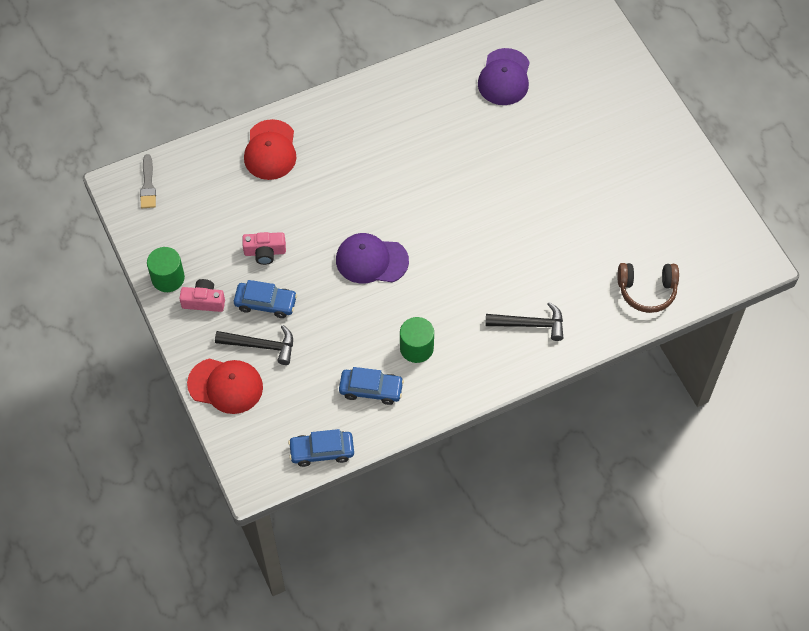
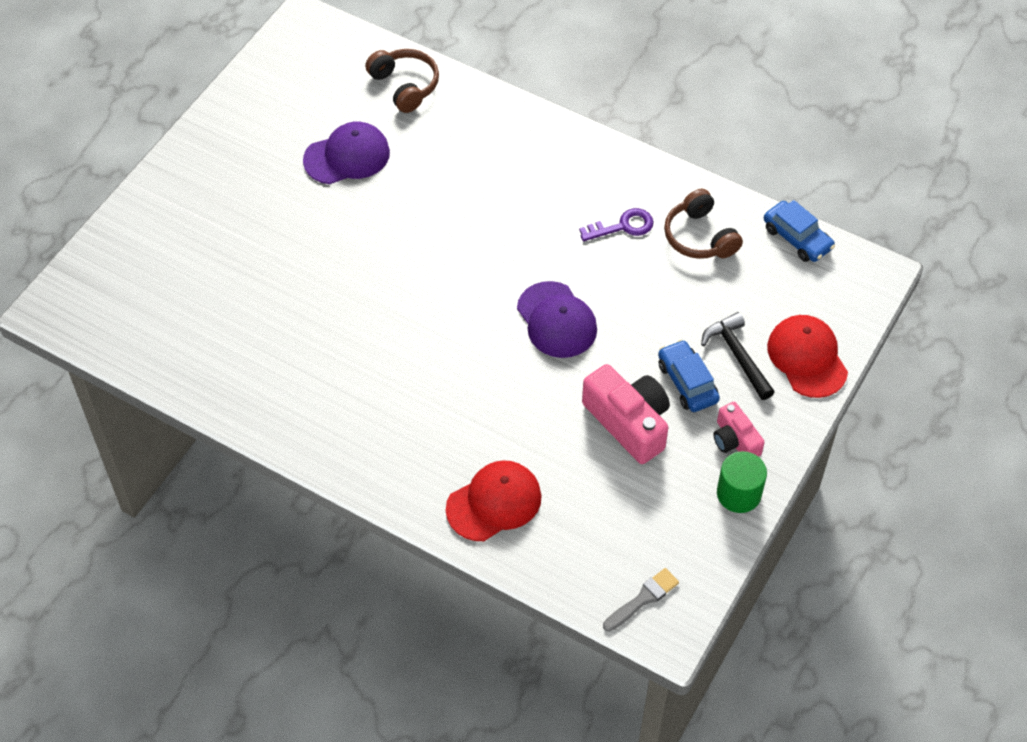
camera: 125 degrees left, 5 degrees down
pink camera [242,232,286,265] -> pink camera [582,364,670,464], size x1.72
blue car [339,367,404,405] -> brown headphones [664,189,743,259]
green cylinder [400,317,434,363] -> purple key [579,208,654,241]
purple cap [478,48,530,105] -> purple cap moved to [303,121,390,184]
black hammer [485,302,563,341] -> none

